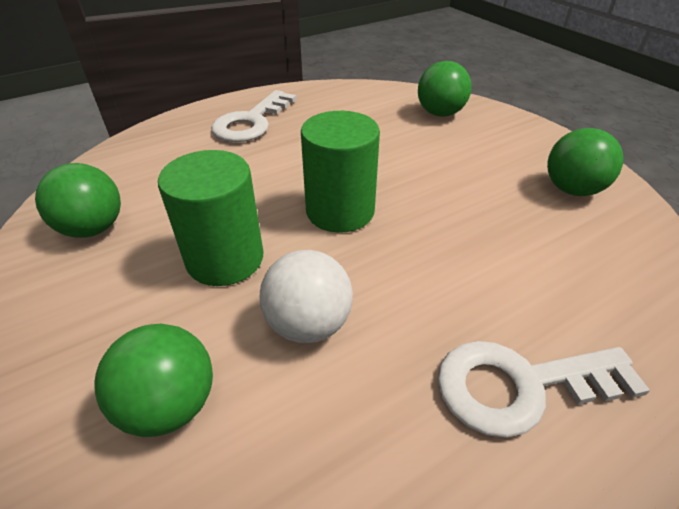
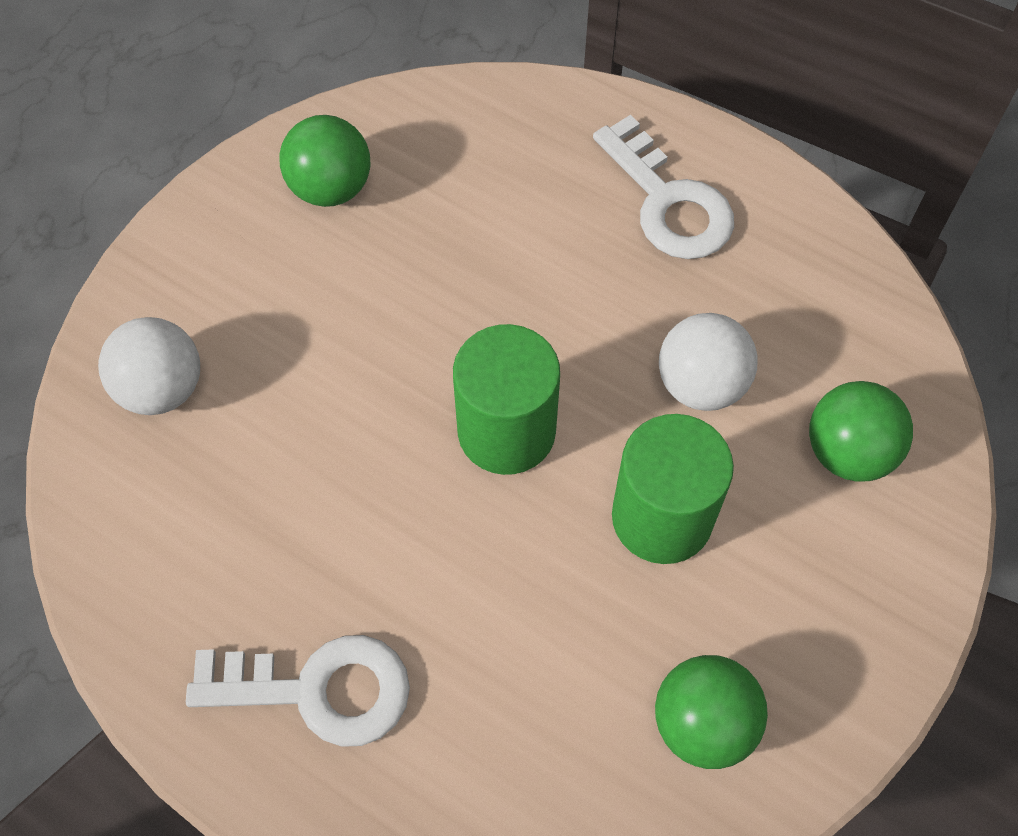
camera: 115 degrees left, 20 degrees up
green ball [418,61,472,117] -> white ball [98,317,200,415]

